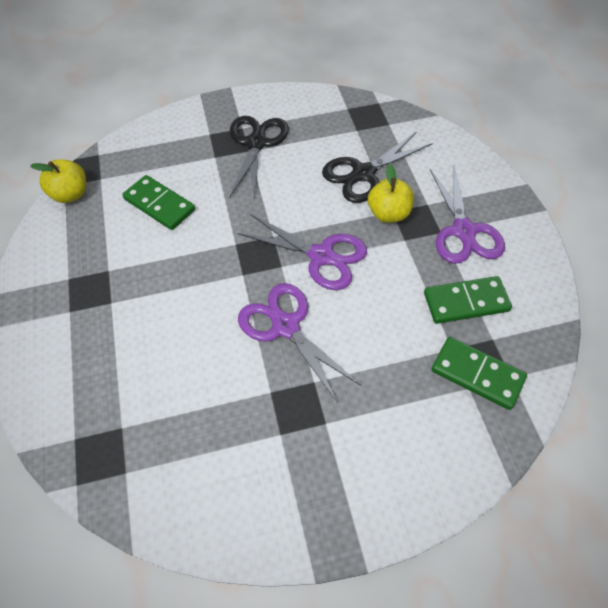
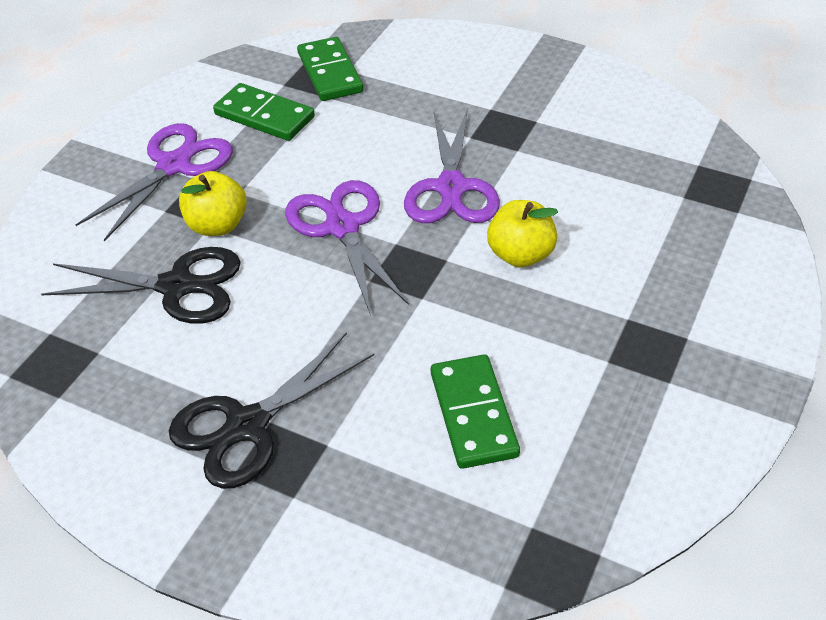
camera: 140 degrees left, 10 degrees down
yellow apple [30,160,86,203] -> yellow apple moved to [487,200,558,267]

